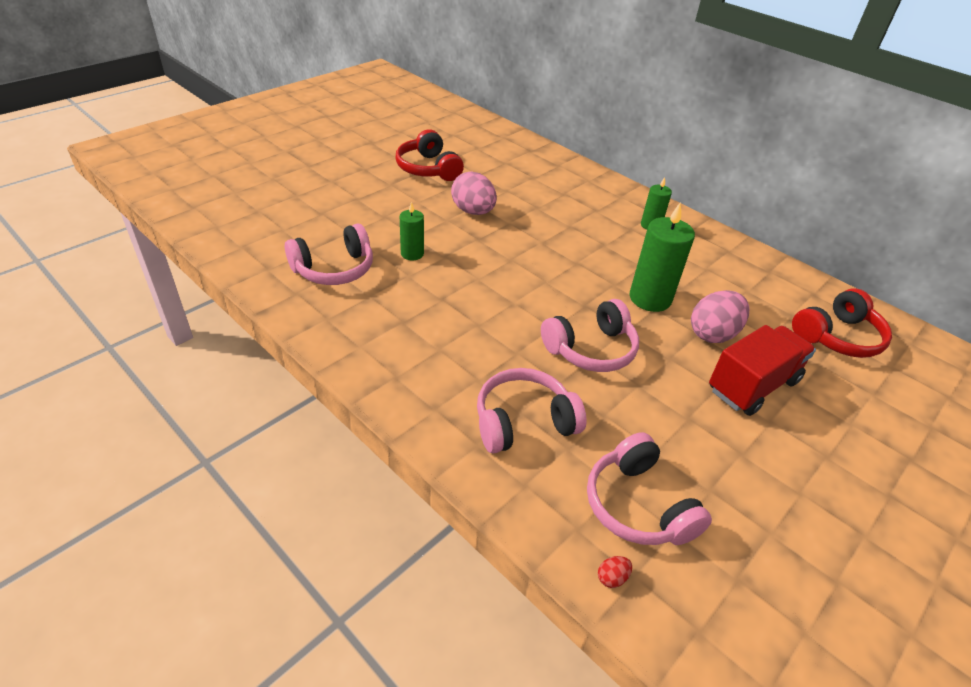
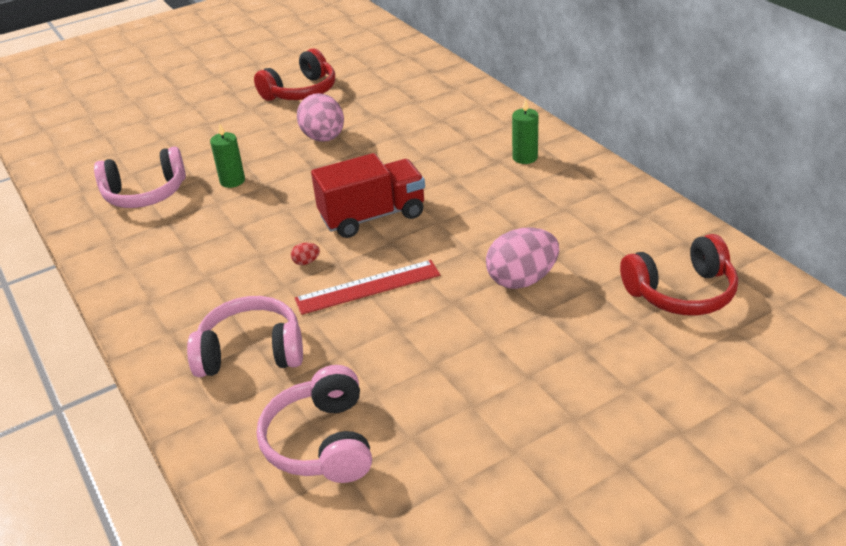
camera: 20 degrees right, 5 degrees down
red headphones [396,129,464,181] -> red headphones turned 120 degrees counterclockwise [254,48,335,101]
pink headphones [541,299,639,372] -> red ruler [295,260,440,315]
red egg [598,556,632,588] -> red egg moved to [291,243,320,265]
green candle [630,202,695,312] -> none
red truck [709,325,816,416] -> red truck moved to [311,153,425,238]

